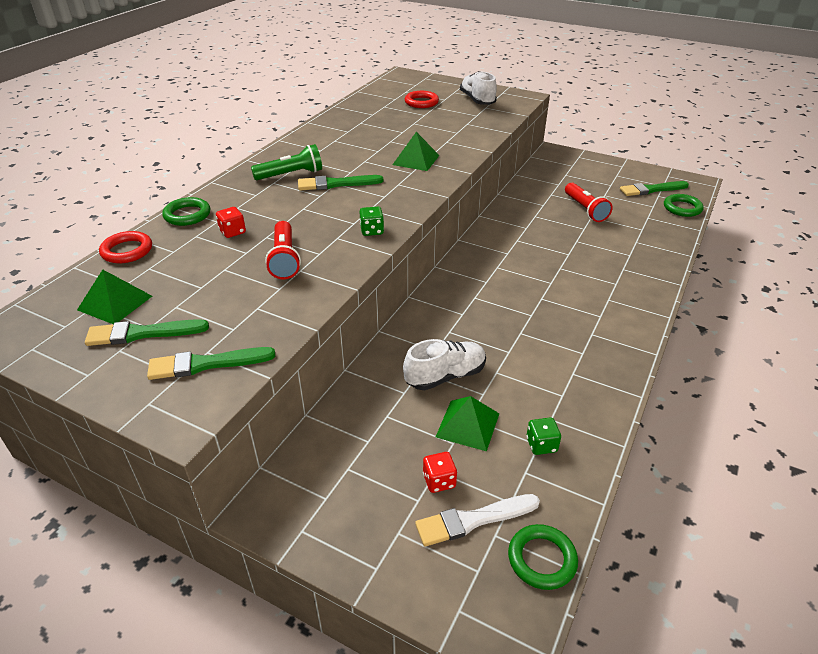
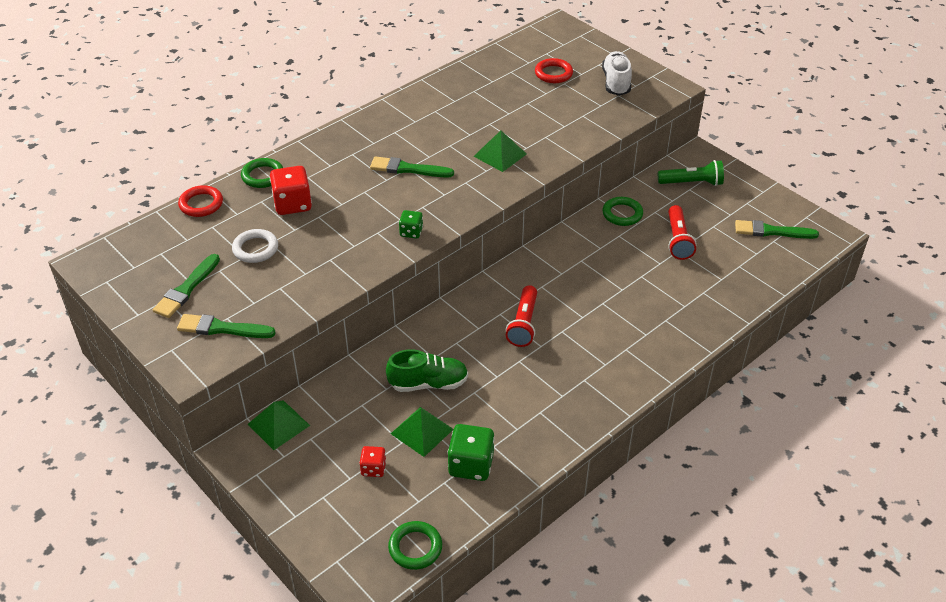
camera: 20 degrees right, 5 degrees up
green pyramid [77,269,152,325] -> green pyramid moved to [248,400,310,450]
green brush [85,319,209,346] -> green brush turned 75 degrees counterclockwise [153,254,220,318]
red dice [216,207,246,238] -> red dice [270,166,312,215], size x1.76
green flashlight [251,144,322,180] -> green flashlight moved to [658,160,724,186]
red flashlight [265,221,301,279] -> red flashlight moved to [506,285,537,347]
white shoe [403,339,486,390] -> green shoe [386,349,468,392]
white brush [415,494,540,547] -> none
green dice [526,417,561,455] -> green dice [447,424,495,481], size x1.76
green ring [664,194,703,217] -> green ring moved to [602,197,643,226]
none -> white ring [232,229,278,263]

